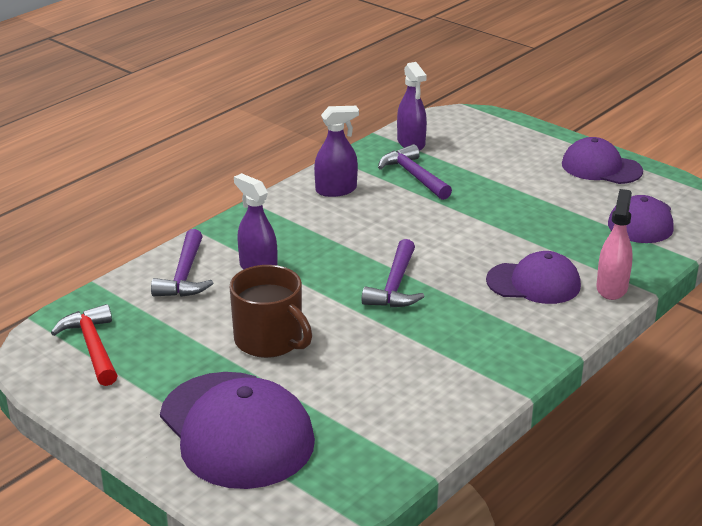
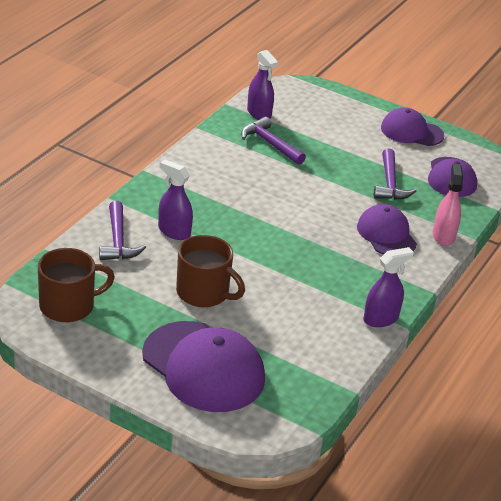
camera: 15 degrees left, 5 degrees up
red hammer [51,304,118,386] -> brown mug [38,248,115,322]
purple spray bottle [314,106,359,197] -> purple spray bottle moved to [363,247,414,327]
purple hammer [362,239,424,307] -> purple hammer moved to [374,148,416,200]
purple cap [486,251,581,304] -> purple cap turned 105 degrees counterclockwise [357,204,417,255]

